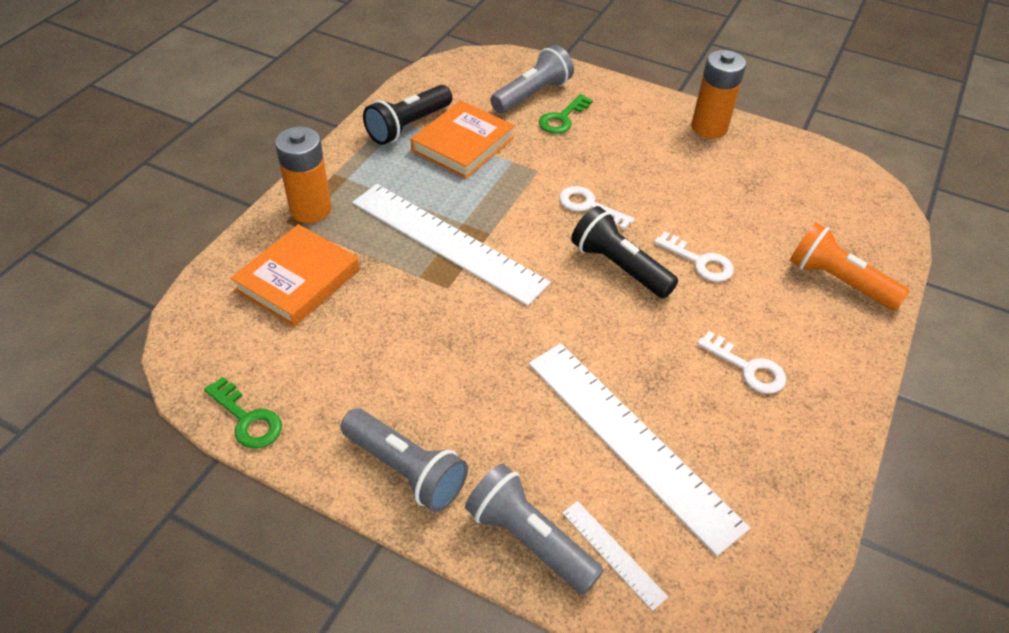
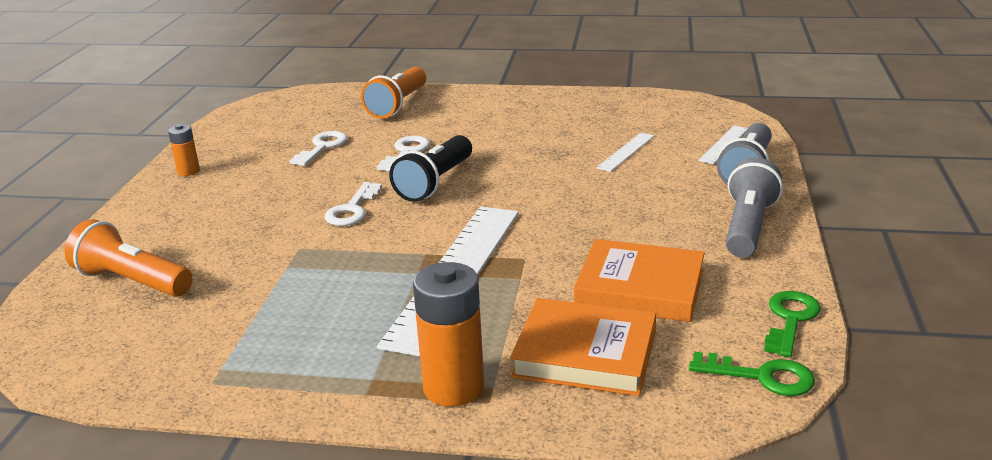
camera: 105 degrees left, 20 degrees down
black flashlight [363,85,452,145] -> none
orange book [411,100,515,179] -> orange book moved to [574,239,705,322]
grey flashlight [490,45,574,113] -> orange flashlight [65,219,193,297]
white ruler [529,343,750,556] -> white ruler [596,133,654,172], size x0.43
green key [539,94,593,134] -> green key moved to [689,352,815,396]
orange battery [691,50,746,138] -> orange battery [168,124,200,176], size x0.54
white key [697,331,786,394] -> white key moved to [289,131,348,166]

